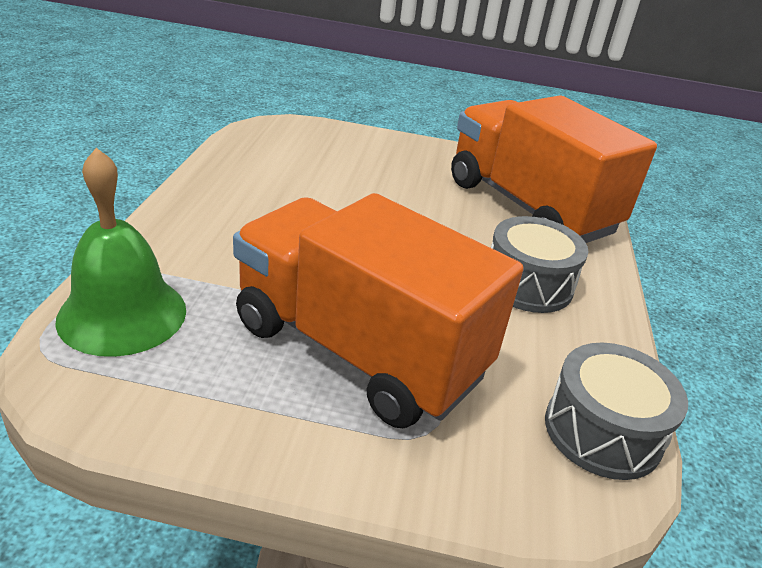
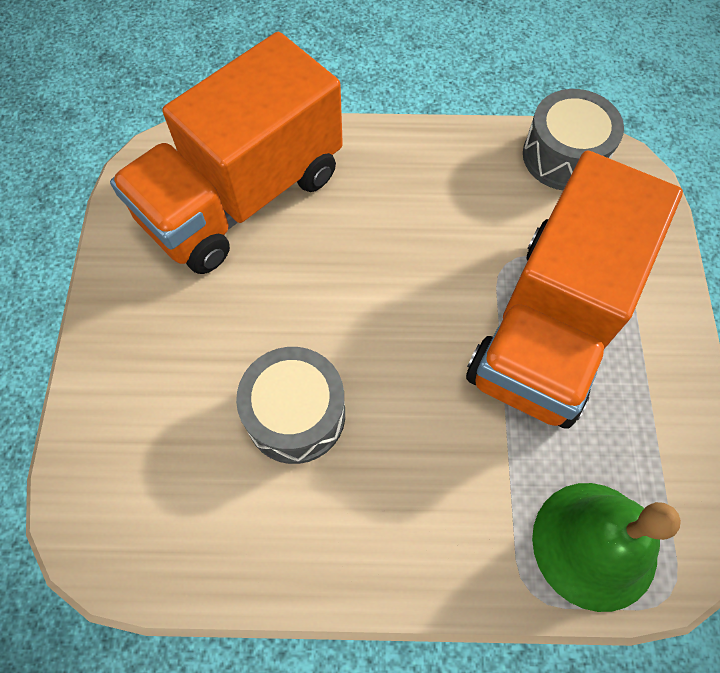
camera: 95 degrees left, 30 degrees up
grey drum [491,216,588,313] -> grey drum moved to [236,347,345,464]

